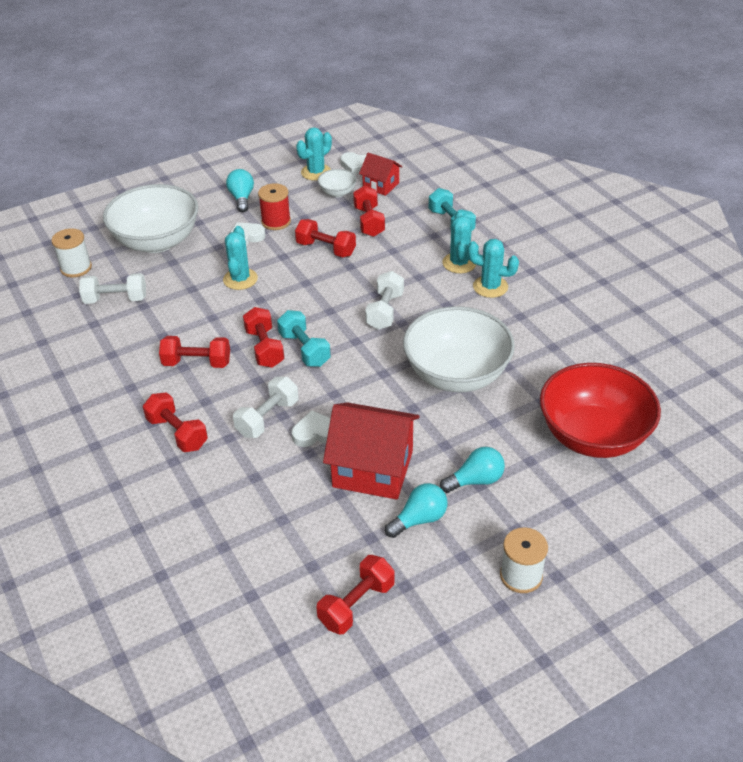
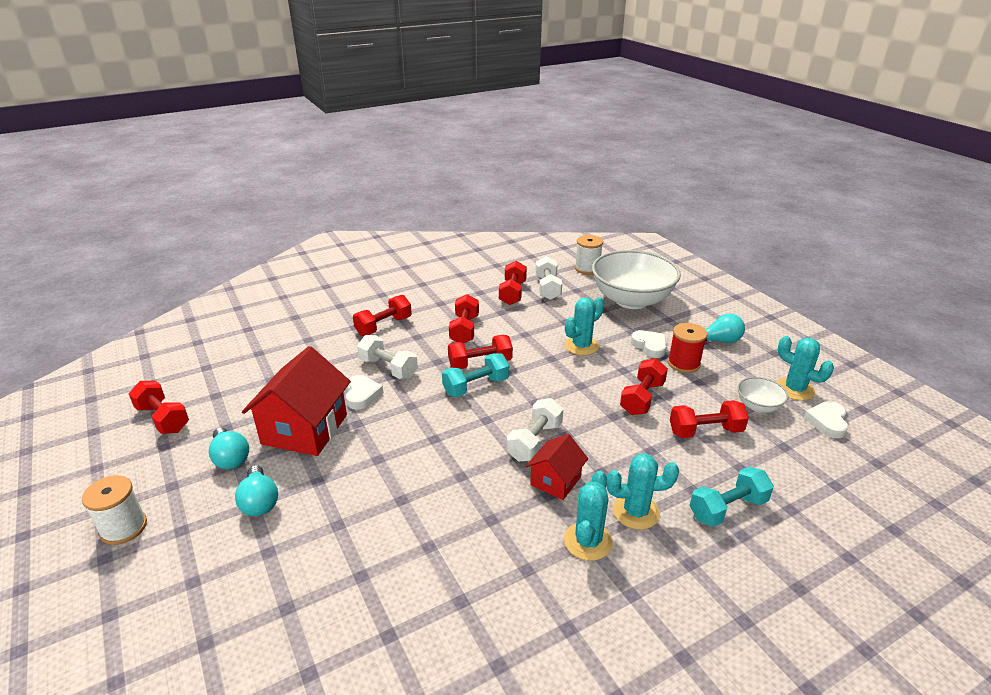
camera: 90 degrees right, 10 degrees down
turquoise cactus [223,226,258,290] -> turquoise cactus turned 45 degrees counterclockwise [565,297,604,355]
red house [359,153,402,196] -> red house moved to [526,434,588,500]
white dumbbell [365,271,404,330] -> white dumbbell turned 75 degrees counterclockwise [507,398,563,462]
white bowl [403,306,515,392] -> none
red bowl [540,363,661,458] -> none
none -> red dumbbell [499,261,527,305]

